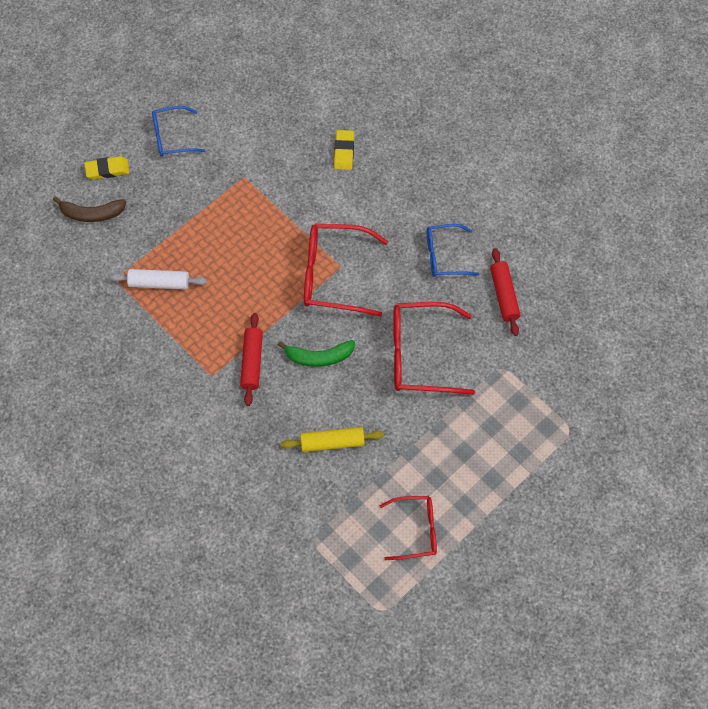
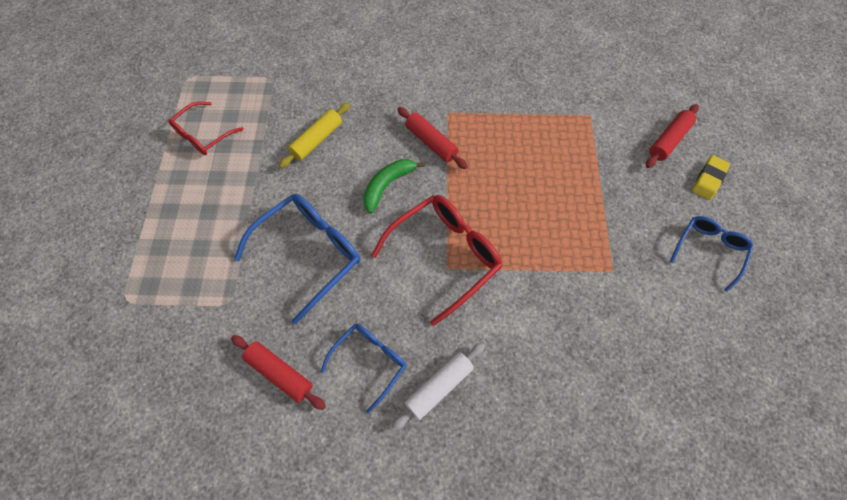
camera: 135 degrees right, 0 degrees up
brown banana [53,197,126,222] -> red rolling pin [646,104,699,168]
white rolling pin [109,269,207,289] -> white rolling pin moved to [391,343,485,431]
yellow eraser [334,130,354,170] -> none
red glasses [393,302,475,395] -> blue glasses [234,194,360,324]

